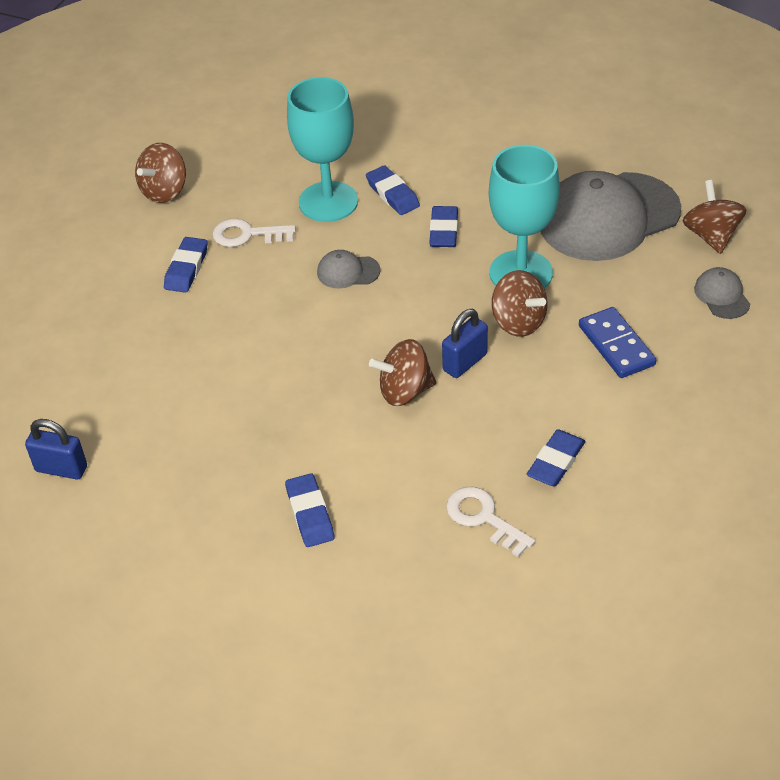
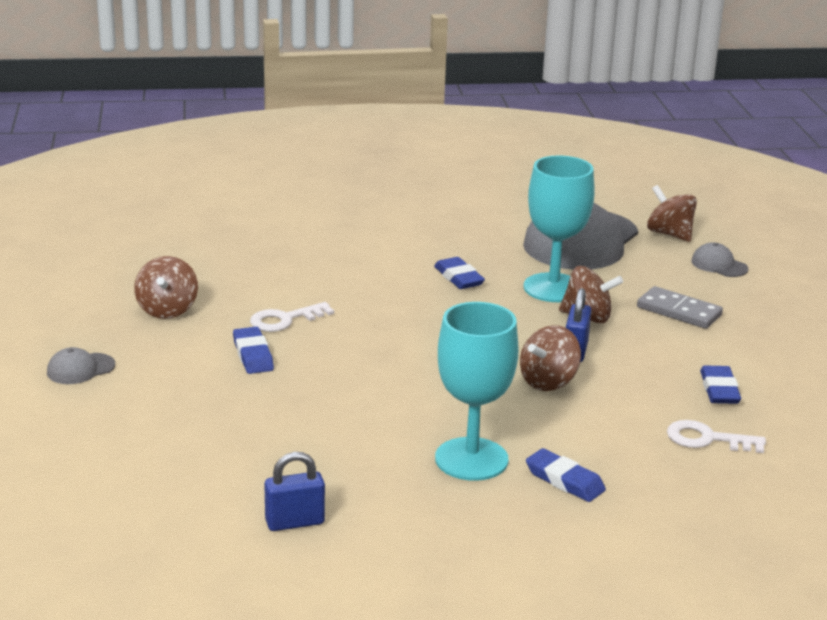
camera: 35 degrees left, 20 degrees down
turquoise goblet [287,77,358,222] -> turquoise goblet moved to [435,302,519,481]
grey cap [317,250,381,289] -> grey cap moved to [47,347,115,384]
blue eraser [366,165,420,215] -> none
blue domino [579,307,656,378] -> grey domino [637,286,723,329]

